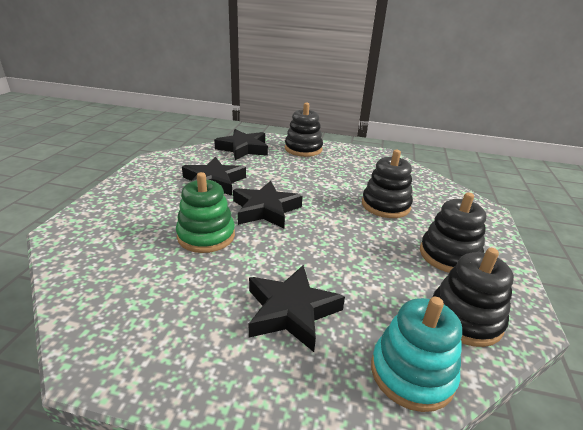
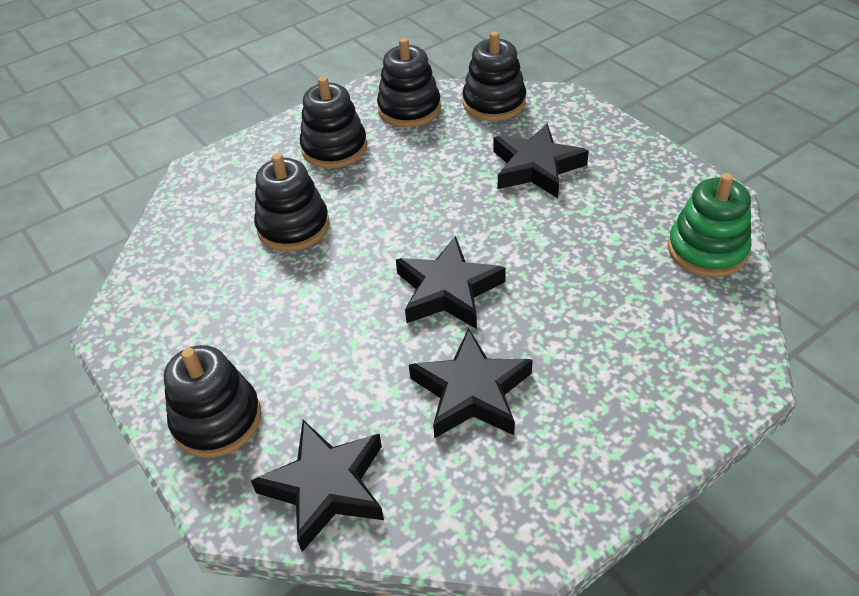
camera: 135 degrees left, 15 degrees up
green stacking toy [176,172,235,253] -> green stacking toy moved to [668,173,752,277]
turquoise stacking toy [371,297,462,412] -> black stacking toy [462,31,526,121]

